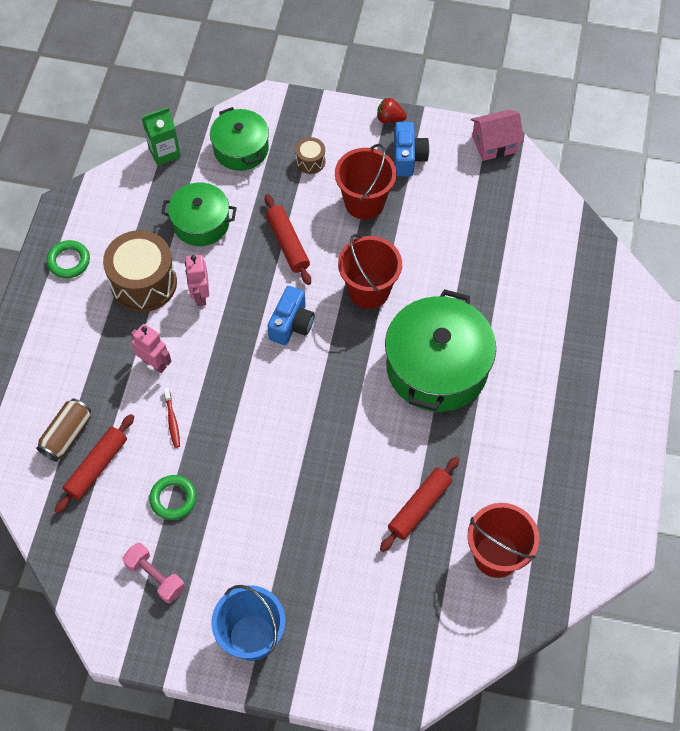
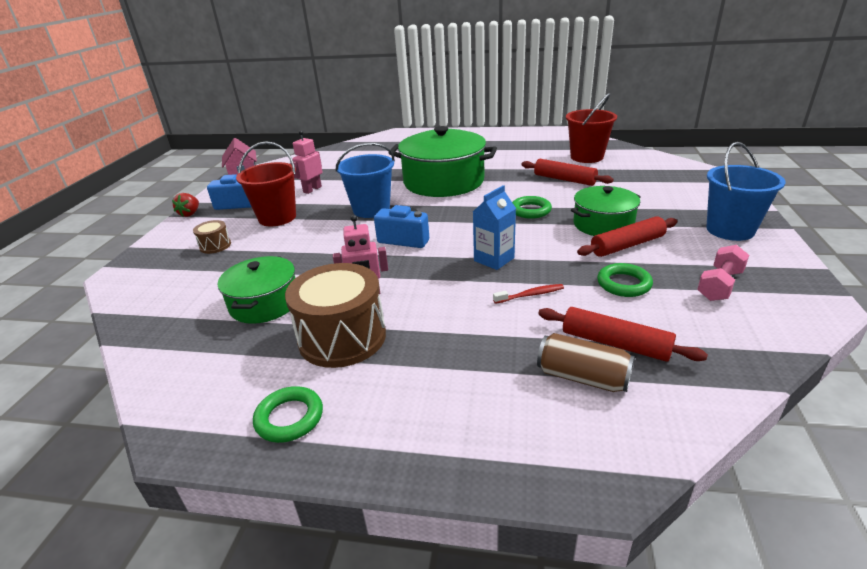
camera: 90 degrees left, 30 degrees down
pink robot [131,324,171,373] -> pink robot moved to [290,130,322,194]
green carton [142,107,181,166] -> none
green pot [210,107,269,171] -> green pot moved to [571,186,641,236]
red rolling pin [265,194,311,285] -> red rolling pin moved to [577,216,677,257]
red bucket [338,234,402,309] -> blue bucket [335,143,395,218]
none -> blue carton [473,185,516,270]
none -> green ring [512,196,552,219]

